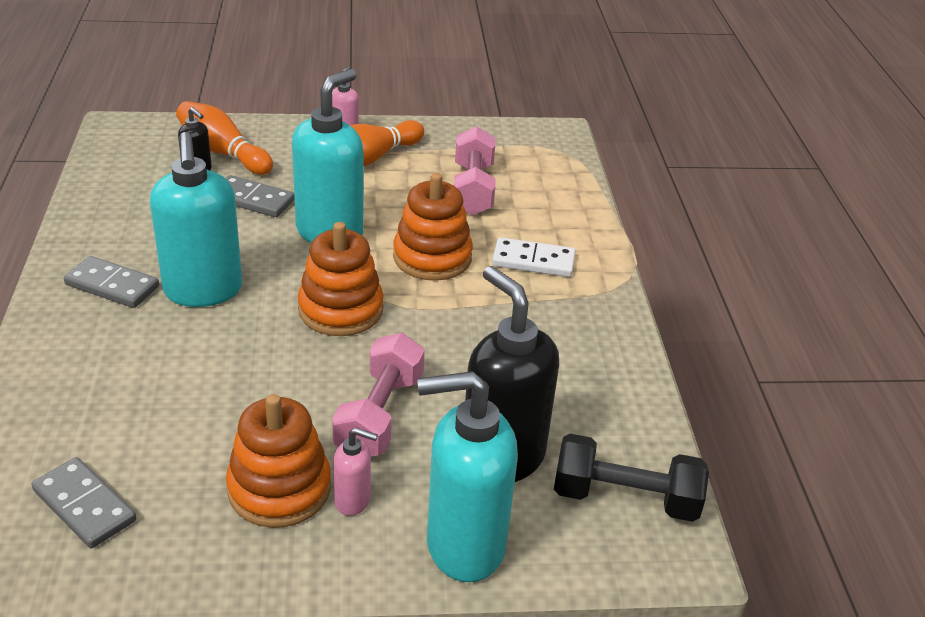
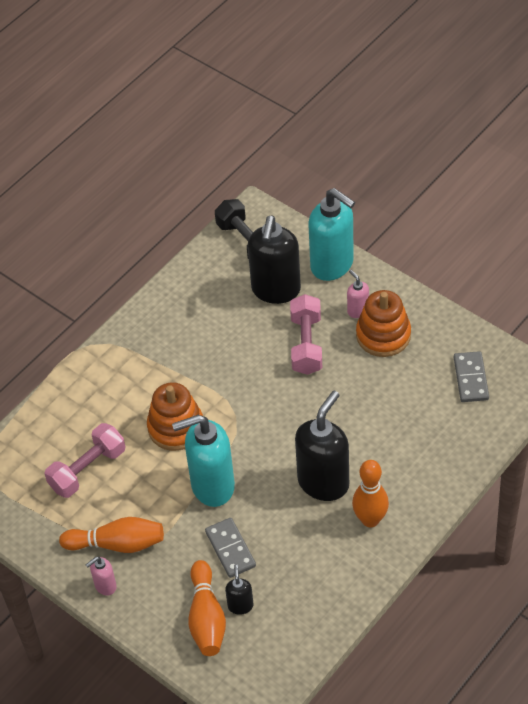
camera: 130 degrees left, 15 degrees up
grey domino [64,256,159,308] -> orange bowling pin [352,460,389,527]
turquoise soap dispenser [150,132,242,307] -> black soap dispenser [295,391,349,501]
orange stacking toy [298,222,384,336] -> none
pink dumbbell [332,333,425,457] -> pink dumbbell turned 60 degrees counterclockwise [290,294,322,375]
white domino [492,237,576,277] -> none

